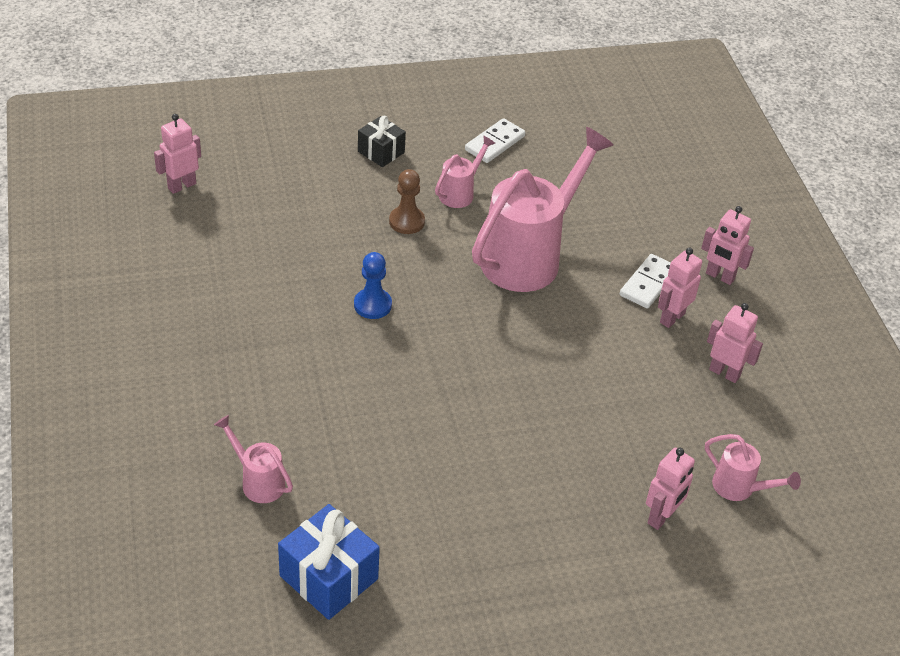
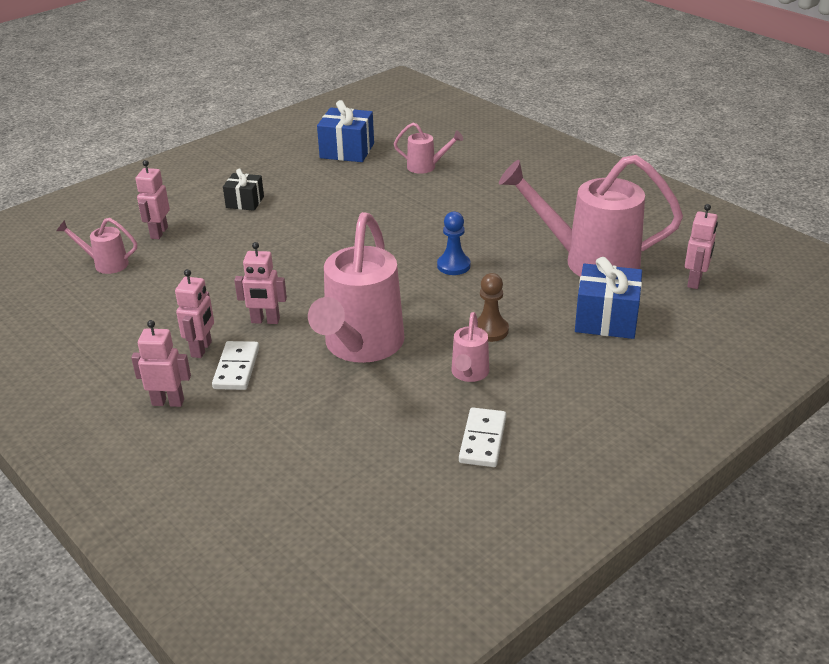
camera: 155 degrees right, 10 degrees down
black gift [358,116,406,167] -> black gift moved to [223,169,264,211]
pink robot [707,303,763,383] -> pink robot moved to [234,242,287,324]
none -> pink watering can [499,155,683,276]
none -> blue gift [575,257,642,339]

